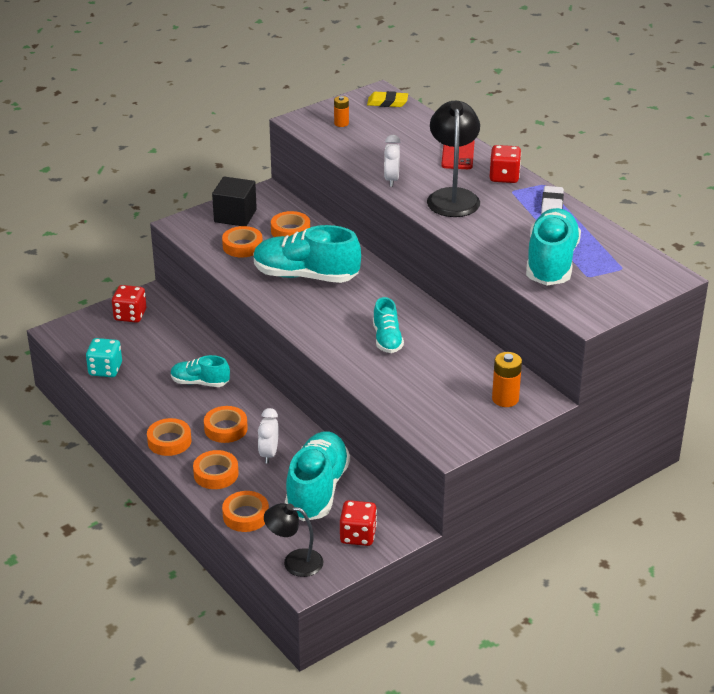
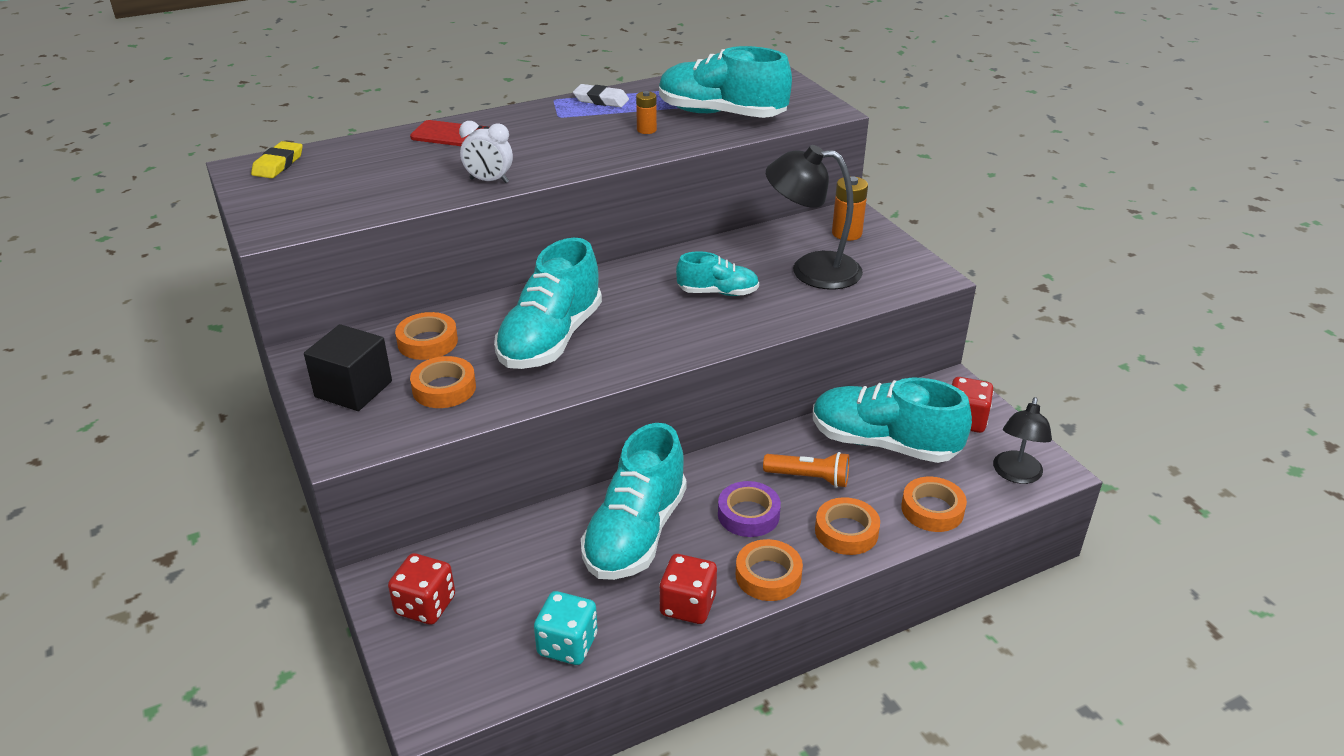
camera: 80 degrees left, 0 degrees up
turquoise shoe [171,355,230,387] -> turquoise shoe [581,423,687,580], size x1.82
orange tape [204,406,248,443] -> purple tape [718,481,781,537]
white clock [258,408,279,464] -> orange flashlight [763,452,849,488]
orange battery [334,96,349,127] -> orange battery moved to [636,91,657,134]
black lamp [427,101,480,217] -> black lamp moved to [766,145,863,290]
red dice [490,145,521,183] -> red dice moved to [659,554,717,624]

